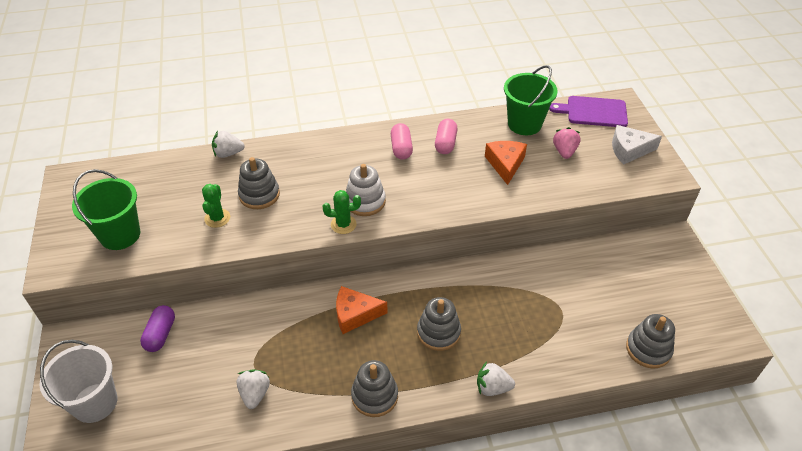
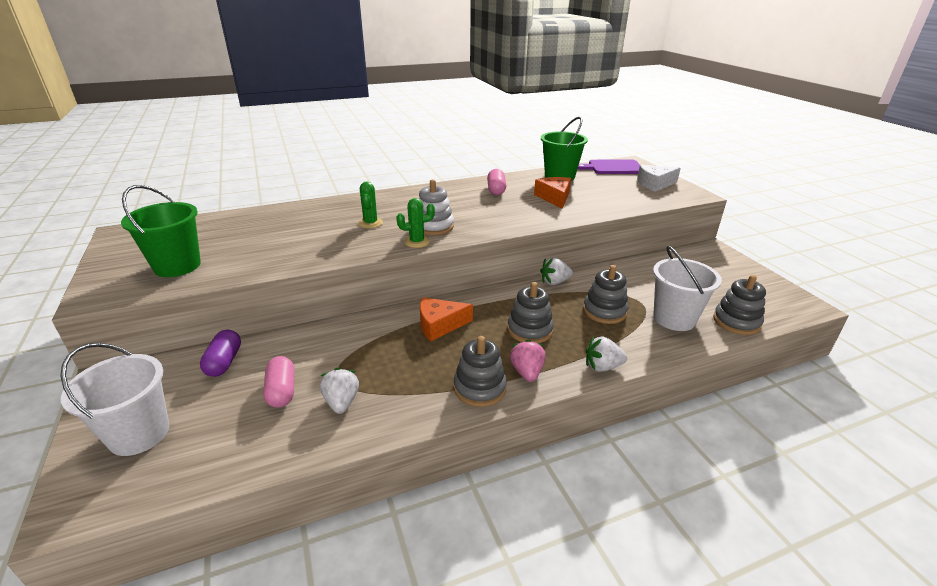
camera: 10 degrees left, 15 degrees down
green cactus [202,184,230,228] -> green cactus moved to [358,182,383,228]
white strawberry [212,131,245,158] -> white strawberry moved to [540,257,573,285]
grey stacking toy [238,157,280,209] -> grey stacking toy moved to [583,265,628,324]
pink capsule [391,123,413,160] -> pink capsule moved to [263,356,294,408]
pink strawberry [553,127,581,159] -> pink strawberry moved to [510,339,546,382]
none -> white bucket [653,246,722,331]

